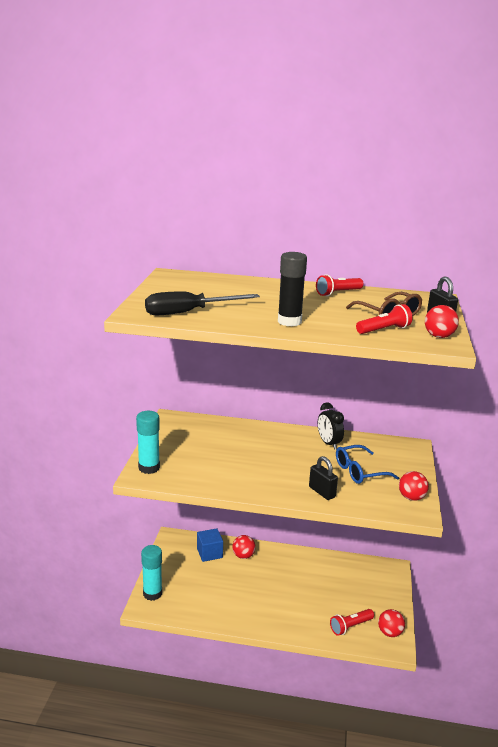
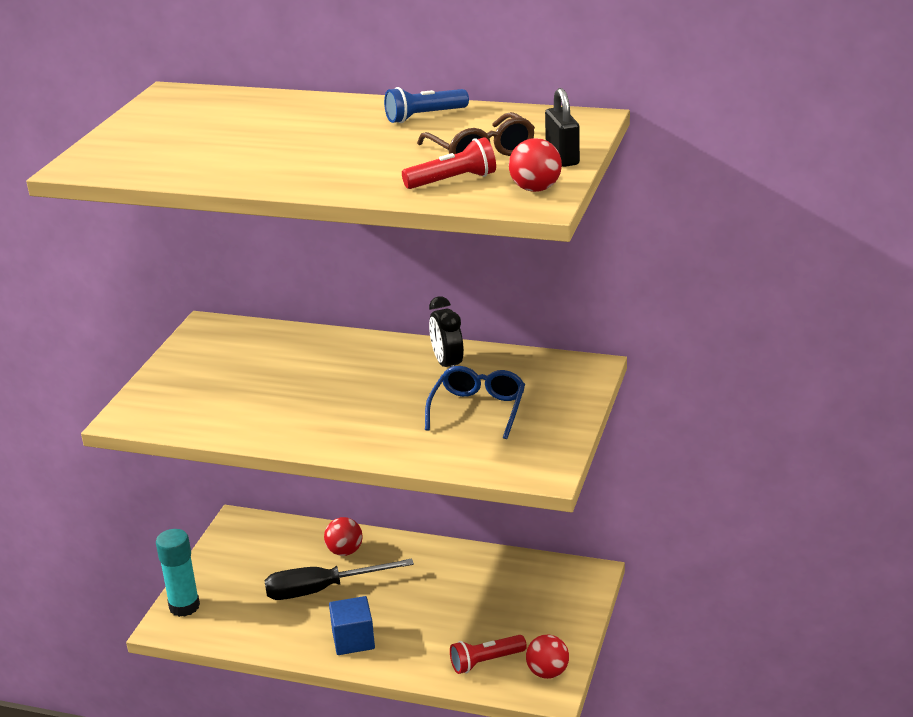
camera: 10 degrees right, 5 degrees up
turquoise glue stick [136,411,160,474] -> none
black screwdriver [145,291,260,316] -> black screwdriver moved to [264,559,414,600]
blue cube [197,528,223,562] -> blue cube moved to [329,596,375,655]
black glue stick [278,252,307,326] -> none
black padlock [309,456,338,500] -> none
red flashlight [316,274,363,296] -> blue flashlight [384,87,469,123]
blue glasses [336,445,399,484] -> blue glasses turned 120 degrees clockwise [425,366,525,439]
red ball [399,471,429,501] -> none

